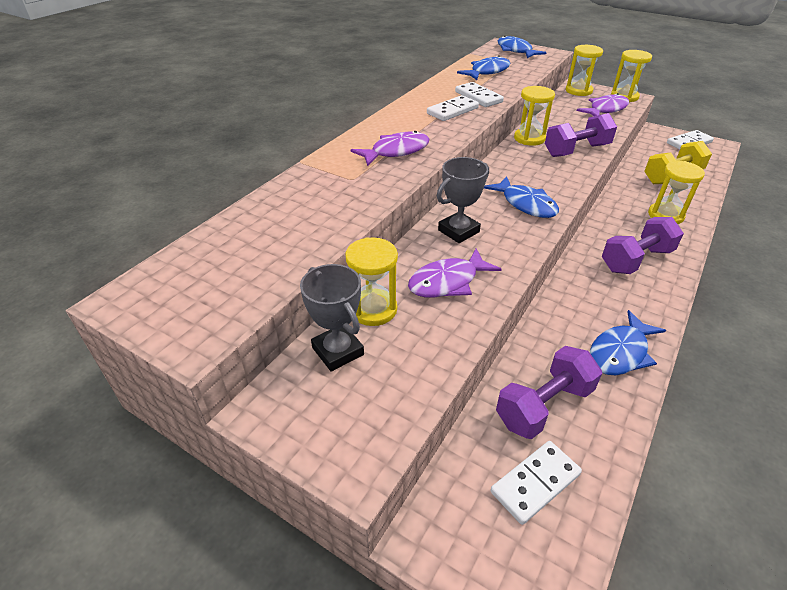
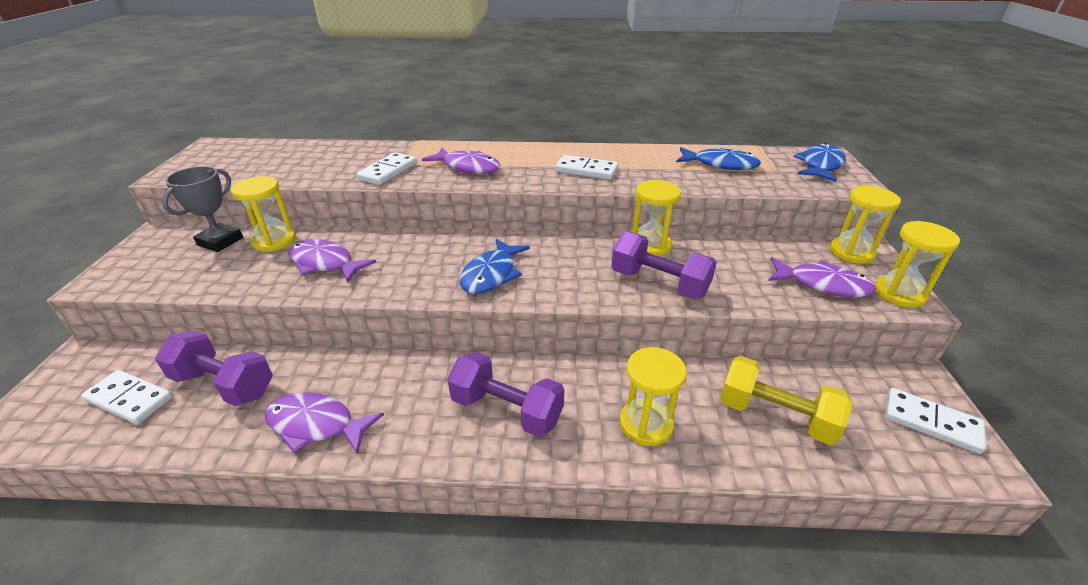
camera: 60 degrees right, 5 degrees down
grey trophy [437,157,489,243] -> none
white domino [455,82,504,107] -> white domino moved to [356,152,417,185]
blue fish [590,310,666,375] -> purple fish [265,392,384,455]

